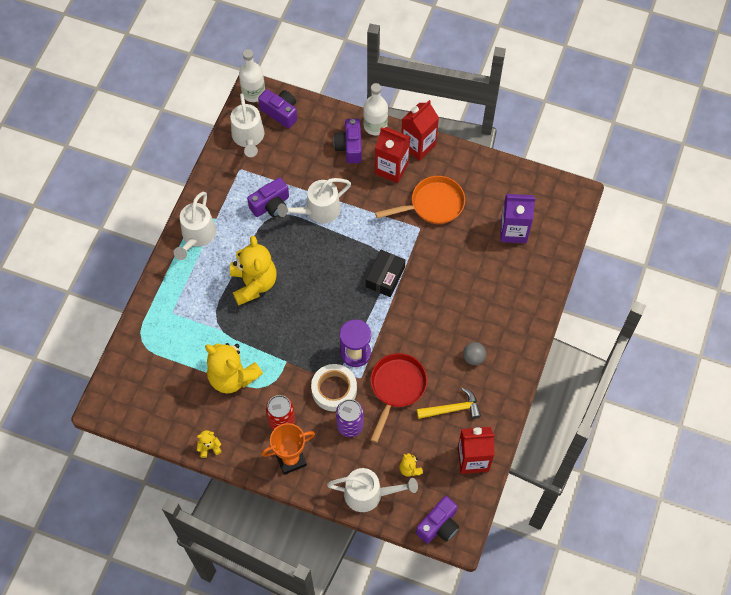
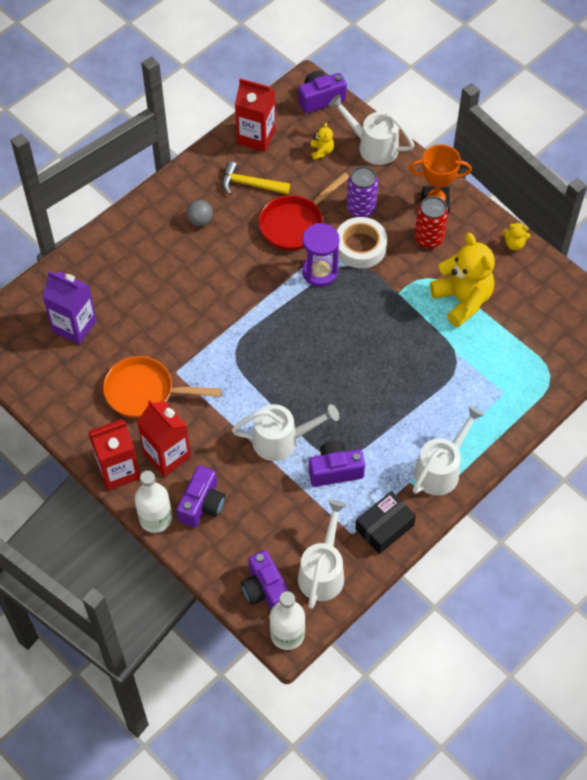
camera: 155 degrees left, 5 degrees down
yellow teddy bear [230,236,277,306] -> none
black box [366,250,405,297] -> black box moved to [355,491,416,554]

